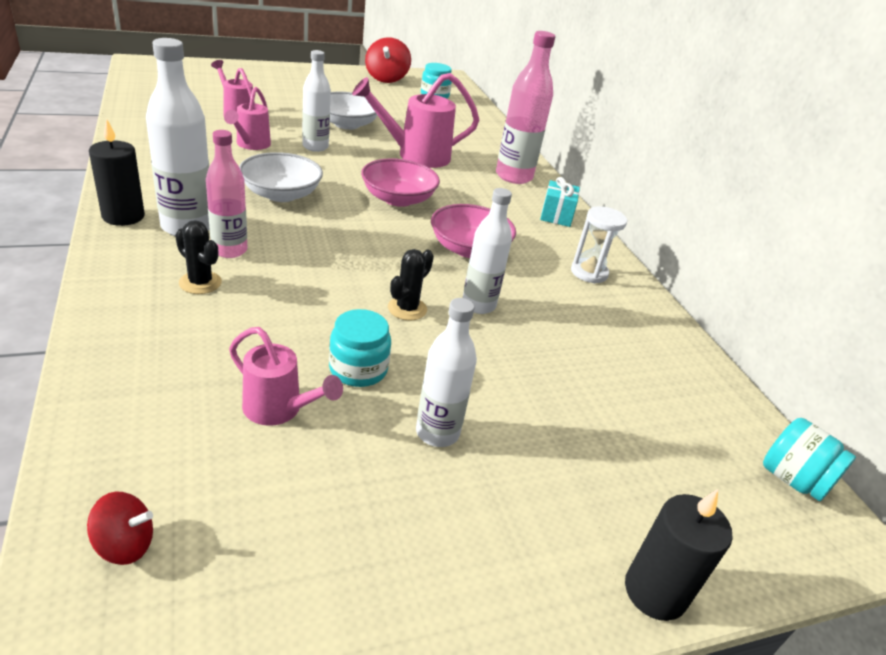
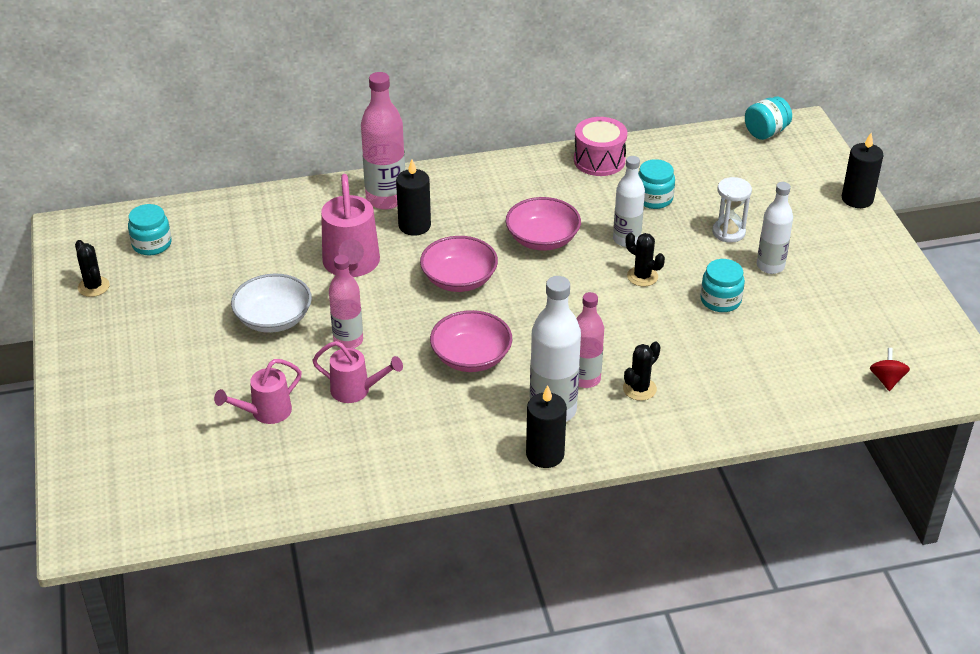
camera: 80 degrees left, 5 degrees up
pink watering can [229,327,343,426] -> none
white bowl [239,152,323,202] -> pink bowl [430,310,512,372]
white bottle [302,50,331,152] -> pink bottle [329,255,363,348]
red spinning top [365,37,411,83] -> black cactus [75,240,110,297]
turquoise gift [540,177,580,227] -> none
white hourglass [571,206,627,283] -> white hourglass moved to [712,177,752,243]
none -> black candle [396,159,431,236]
none -> pink drum [574,117,627,176]
none -> turquoise jar [638,159,675,209]

